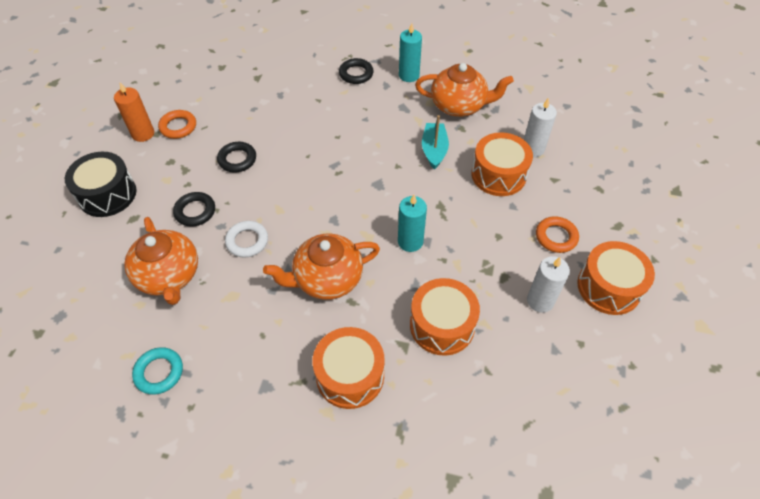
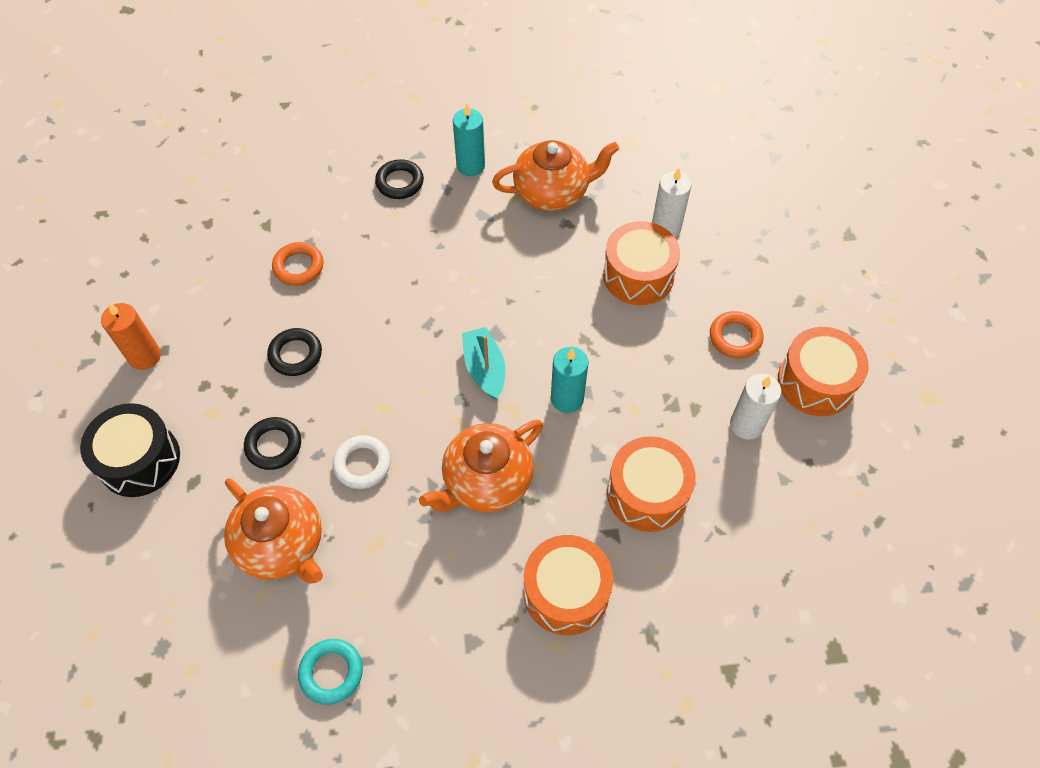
camera: 20 degrees left, 5 degrees up
orange ring [158,110,196,139] -> orange ring moved to [272,242,323,286]
turquoise boat [422,115,449,170] -> turquoise boat moved to [462,327,505,399]

